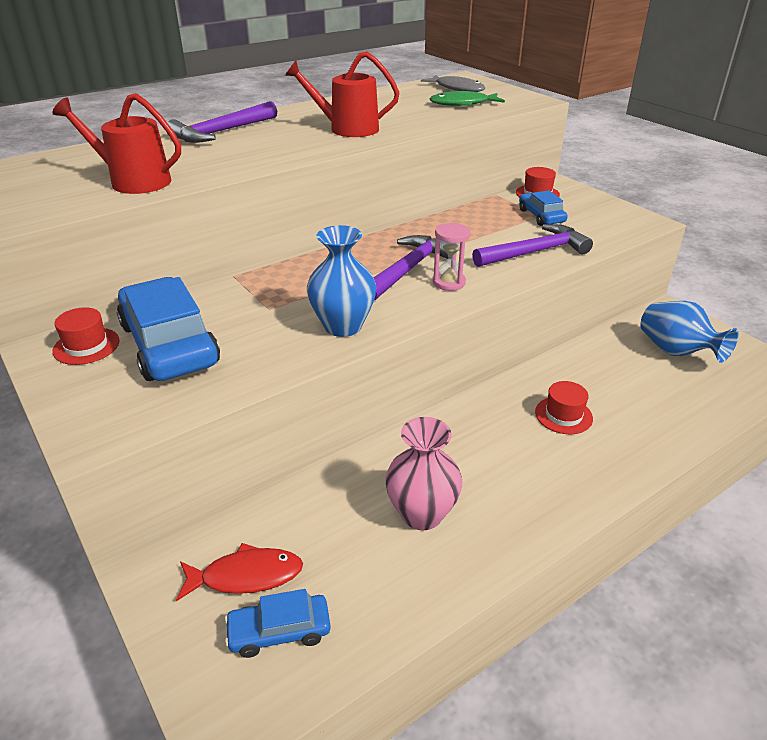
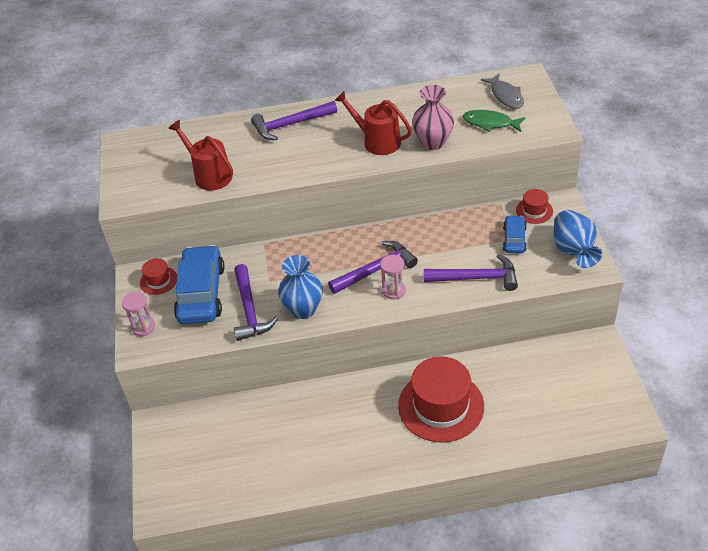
camera: 30 degrees right, 10 degrees up
red fish [176,543,303,602] -> none
blue car [225,589,331,658] -> none
pink vase [385,417,463,530] -> pink vase moved to [412,85,454,150]
red hat [535,381,593,434] -> red hat [398,356,484,443], size x2.15
blue vase [640,301,739,363] -> blue vase moved to [554,210,602,268]
none -> pink hourglass [122,291,155,336]
none -> purple hammer [234,264,278,341]

